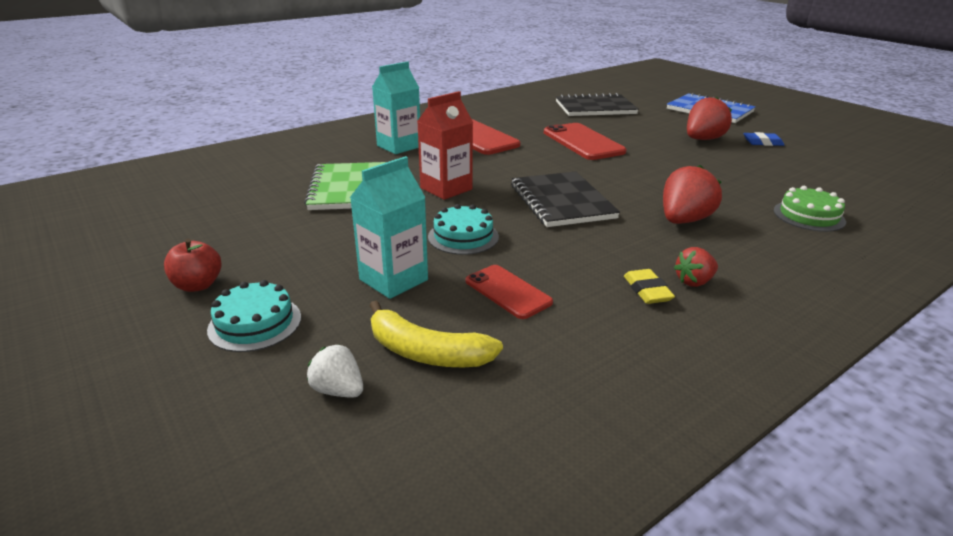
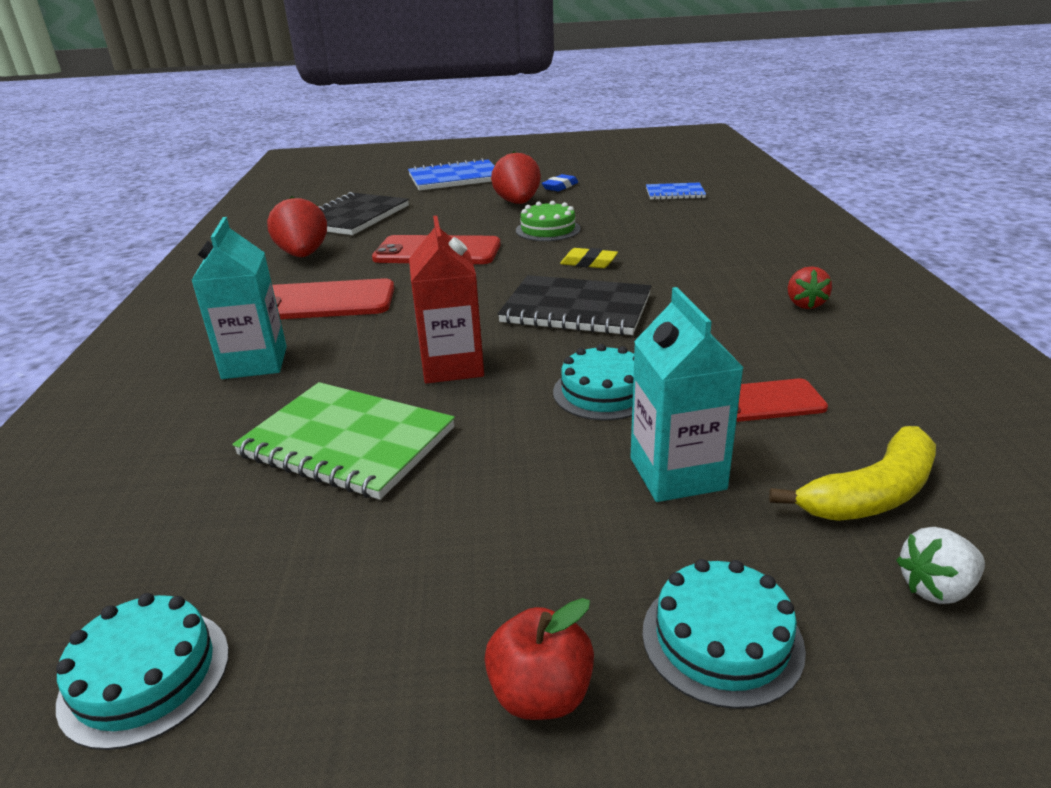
camera: 55 degrees left, 0 degrees up
yellow eraser [624,269,675,304] -> yellow eraser moved to [560,248,618,268]
red strawberry [663,165,722,224] -> red strawberry moved to [267,196,327,257]
green cake [773,186,846,232] -> green cake moved to [516,201,581,241]
none -> turquoise cake [56,593,229,750]
none -> blue notebook [646,183,706,200]

